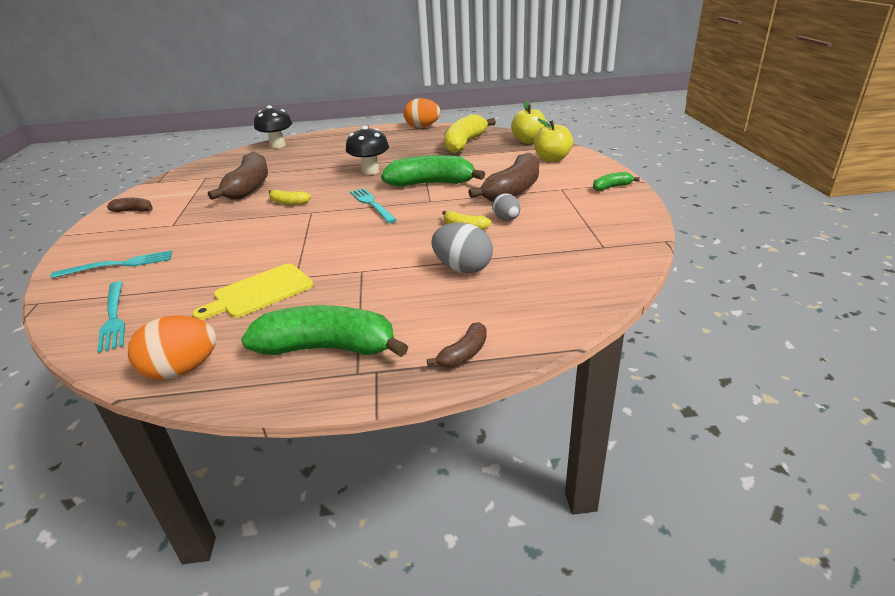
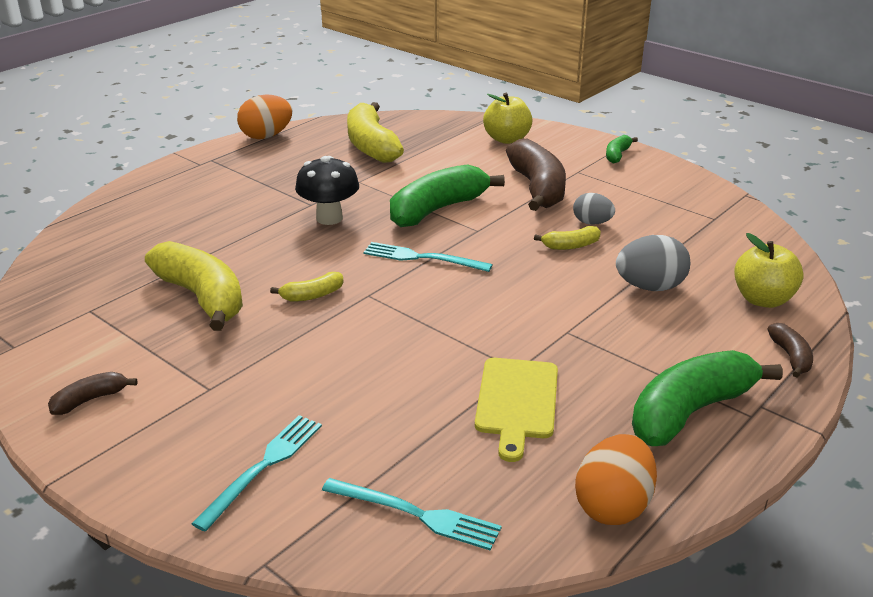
camera: 45 degrees left, 0 degrees up
brown banana [208,151,268,200] -> yellow banana [145,241,243,331]
black mushroom [254,105,292,148] -> none
yellow apple [511,101,546,144] -> yellow apple moved to [734,233,804,308]

